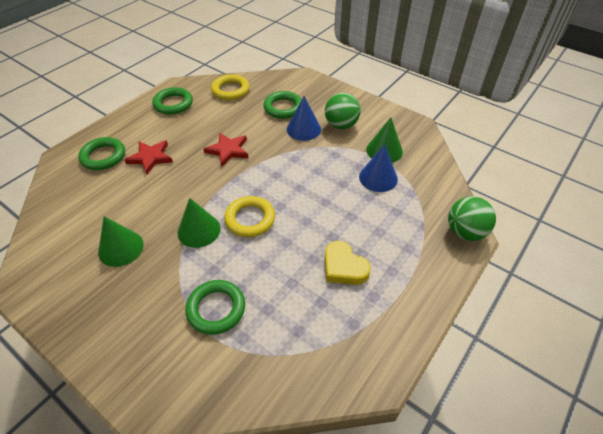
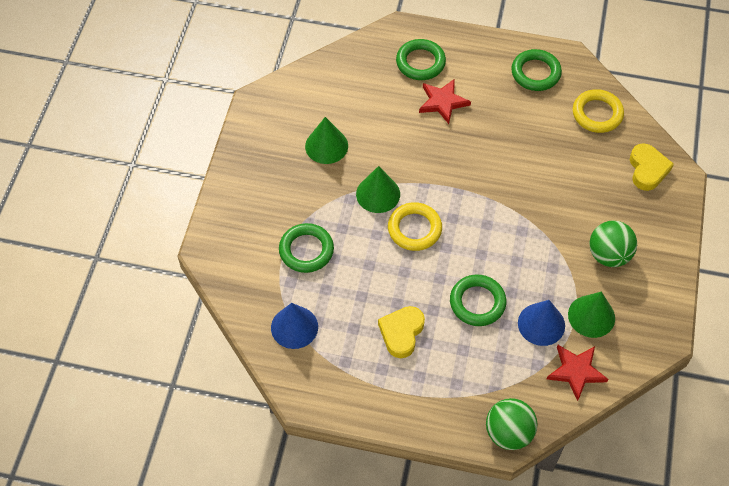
camera: 65 degrees right, 10 degrees up
red star [204,133,248,167] -> red star moved to [547,345,609,401]
green ring [263,91,302,119] -> green ring moved to [450,275,506,326]
blue cone [287,96,321,141] -> blue cone moved to [271,303,318,349]
none -> yellow heart [630,143,674,191]

